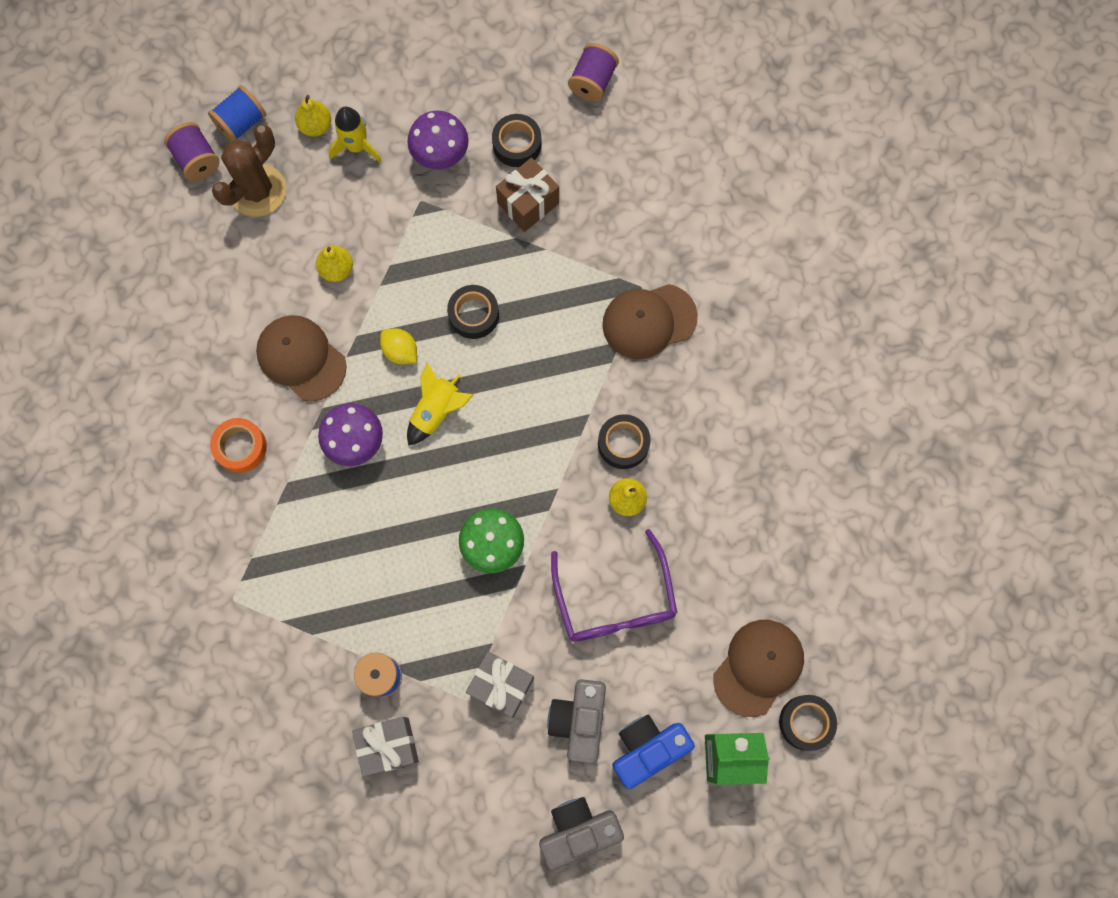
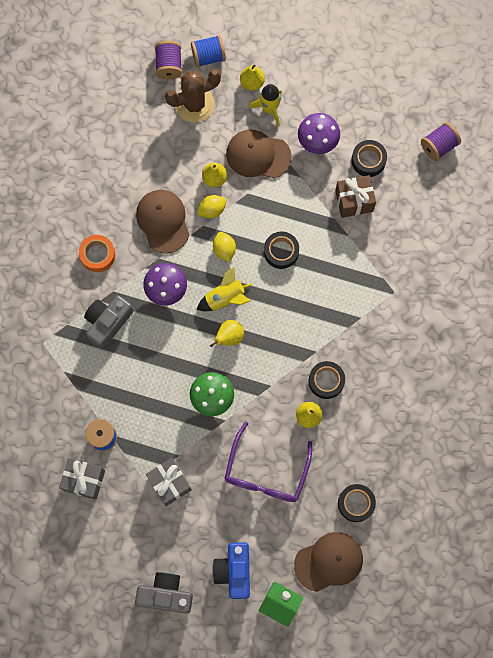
camera: 30 degrees right, 0 degrees up
grey camera [547,679,606,764] -> grey camera moved to [84,295,133,350]
brown cap [602,284,698,359] -> brown cap moved to [226,130,292,179]
blue camera [612,715,695,789] -> blue camera turned 90 degrees counterclockwise [212,542,250,599]
black tape [779,695,837,751] -> black tape moved to [338,484,376,522]
none -> yellow lemon [197,195,226,218]
none -> yellow pear [210,320,244,347]

